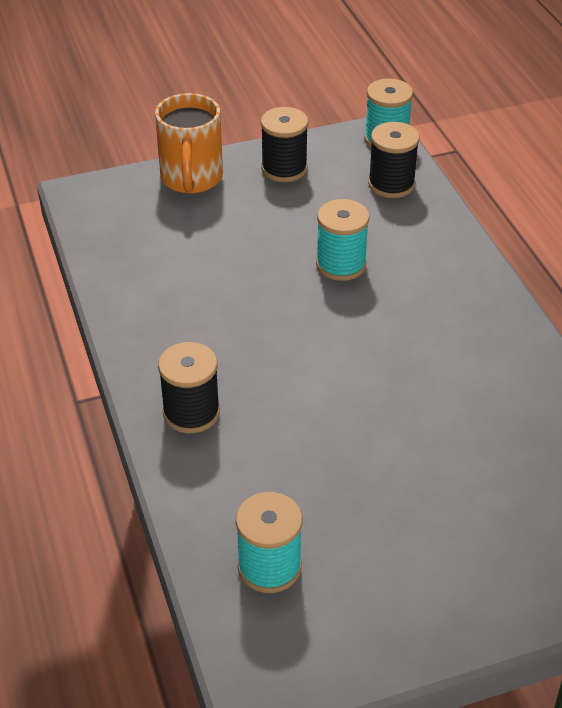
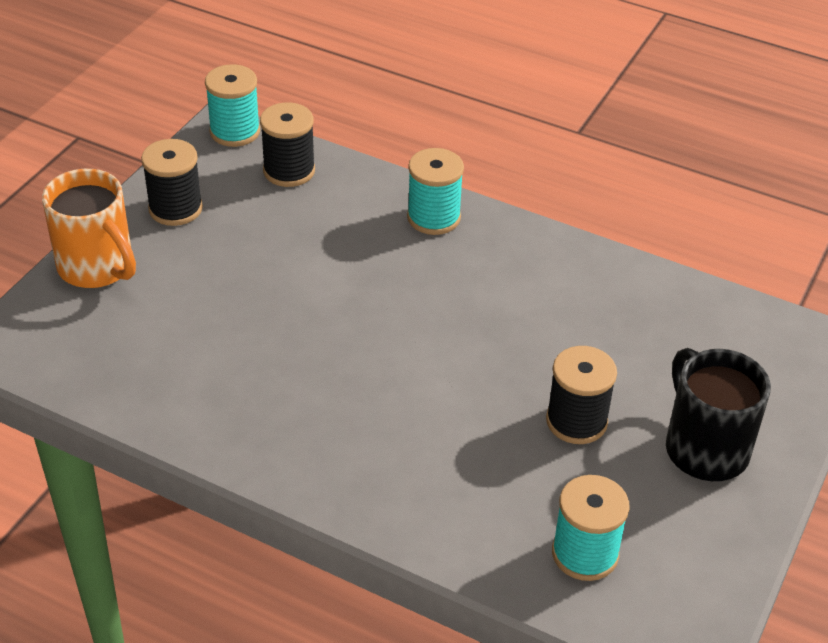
camera: 45 degrees left, 0 degrees up
black spool [158,342,220,433] -> black spool moved to [546,346,617,444]
turquoise spool [316,199,370,281] -> turquoise spool moved to [407,148,464,235]
none -> black mug [666,348,771,481]

